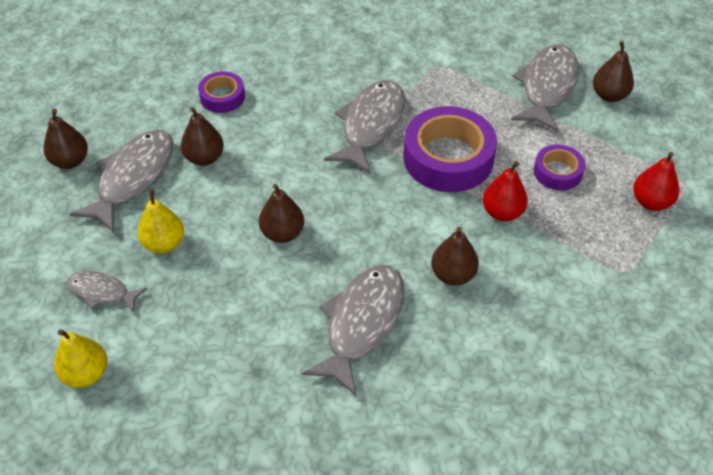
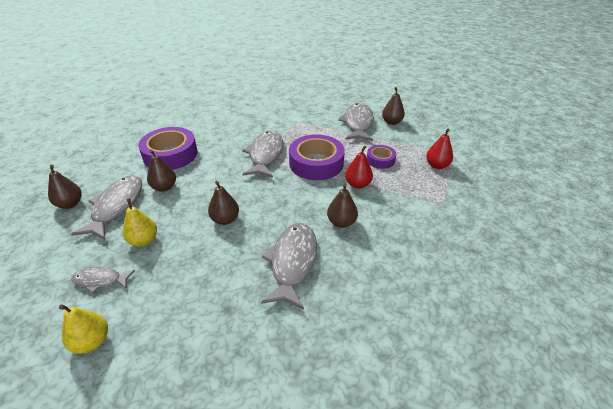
camera: 15 degrees left, 10 degrees down
purple tape [198,71,245,113] -> purple tape [138,127,198,170], size x1.89

